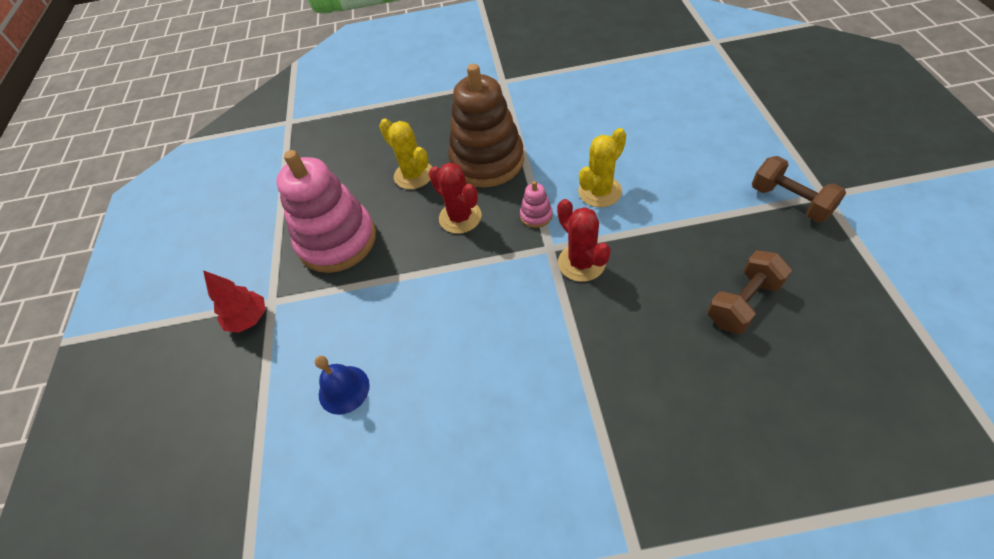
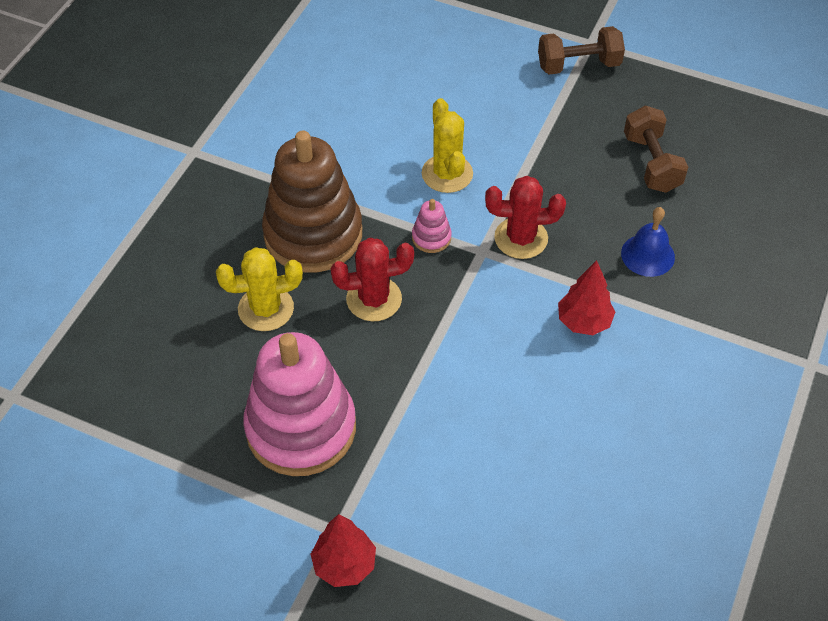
camera: 65 degrees left, 0 degrees up
blue bell [315,356,370,415] -> blue bell moved to [621,207,675,277]
none -> red tree [558,260,615,335]

